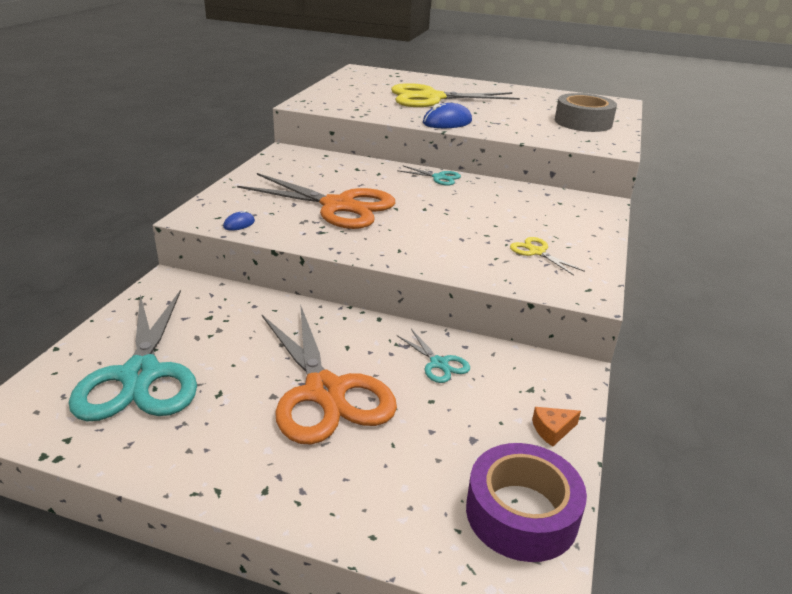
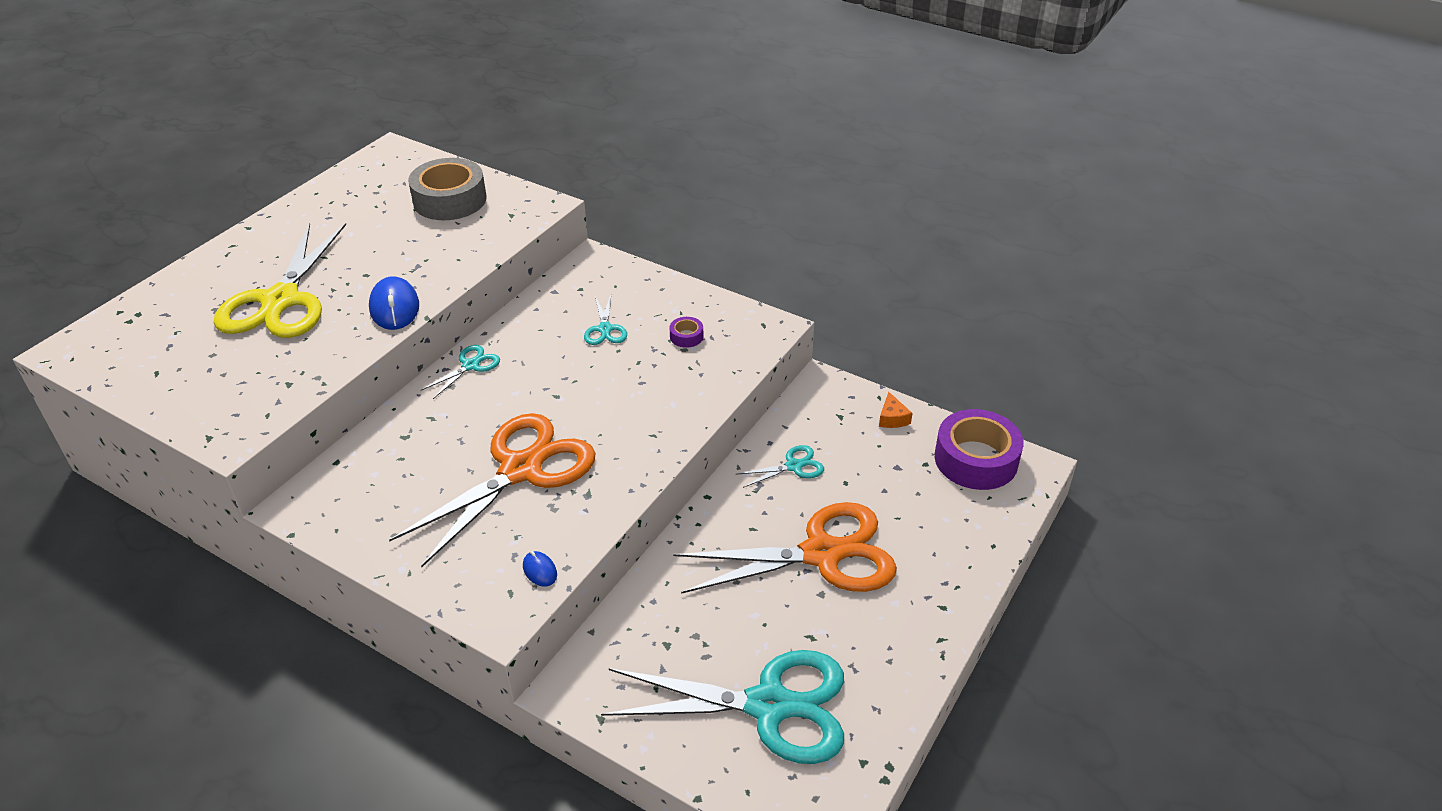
camera: 75 degrees left, 10 degrees up
yellow scissors [510,237,585,275] -> purple tape [670,317,703,348]
none -> turquoise scissors [584,296,627,345]

